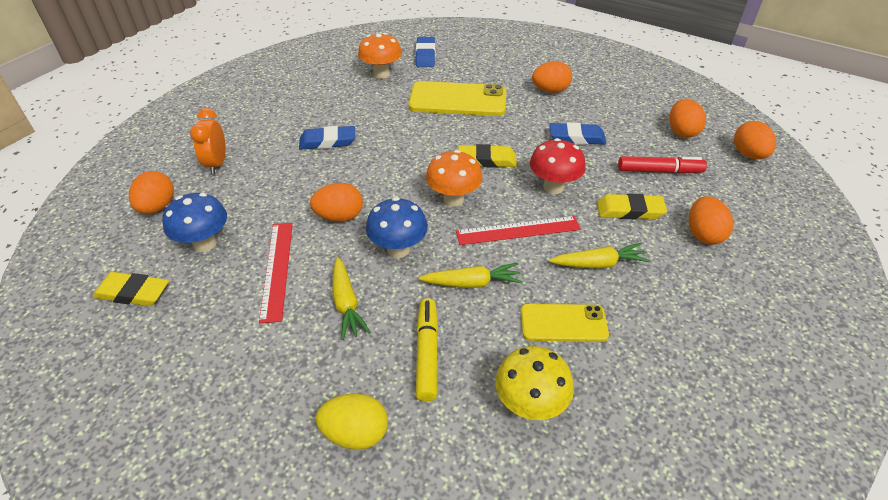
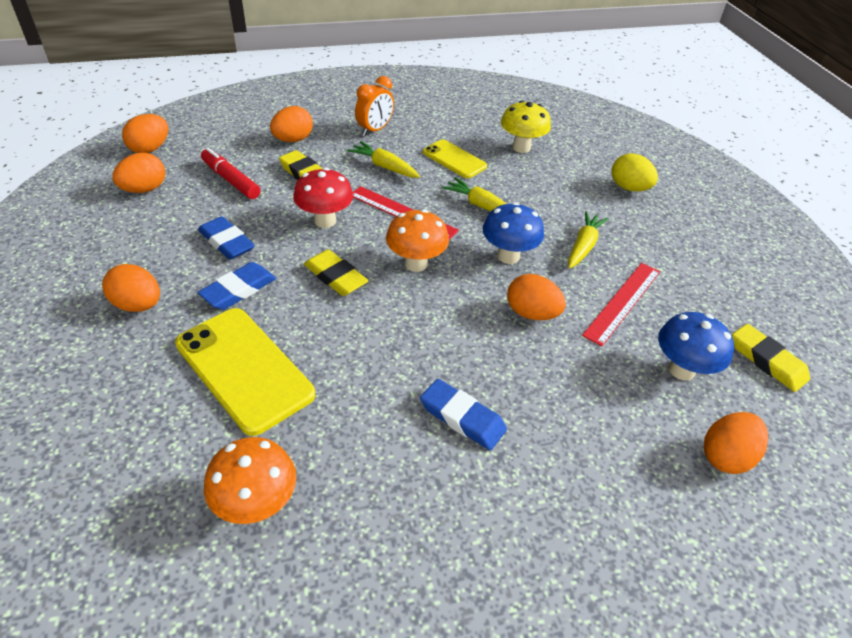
camera: 140 degrees left, 0 degrees up
orange clock [190,108,226,174] -> orange clock moved to [355,76,394,136]
blue eraser [416,37,435,67] -> blue eraser moved to [197,262,276,310]
yellow marker [416,298,438,402] -> none

